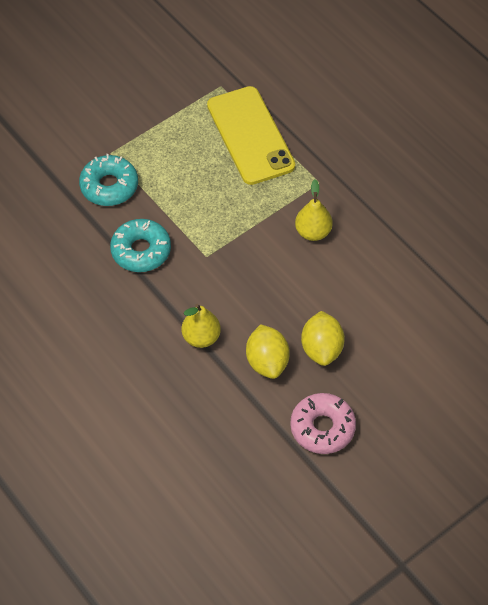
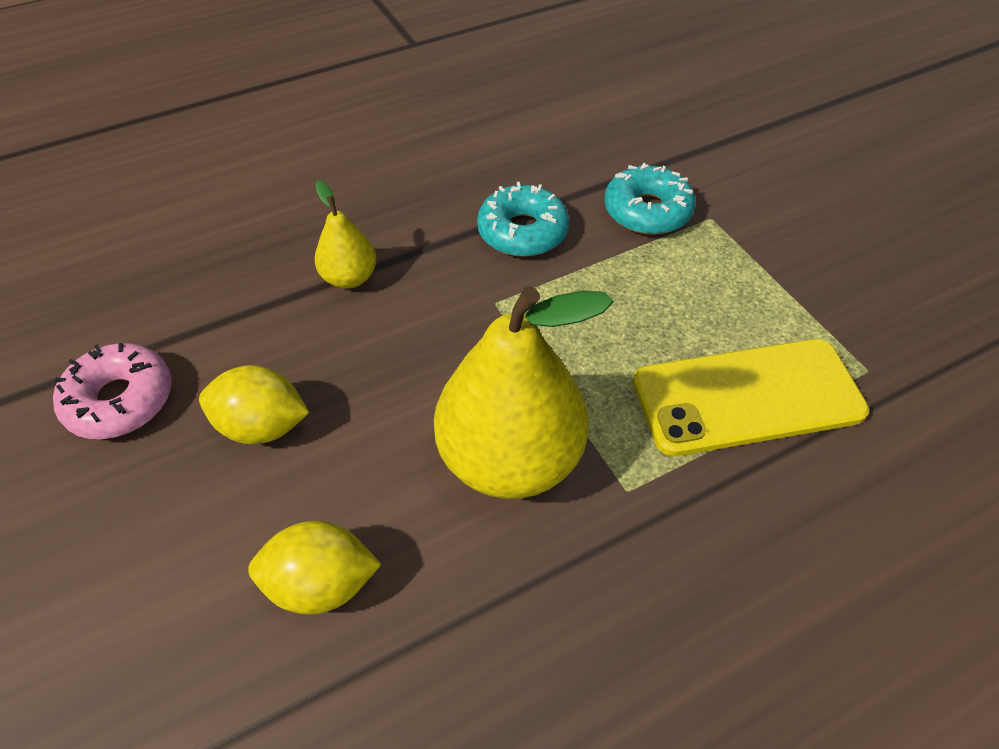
camera: 100 degrees right, 5 degrees down
yellow lemon [246,324,290,379] -> yellow lemon moved to [248,520,381,615]
yellow pear [295,179,333,241] -> yellow pear [434,286,614,499], size x2.03

